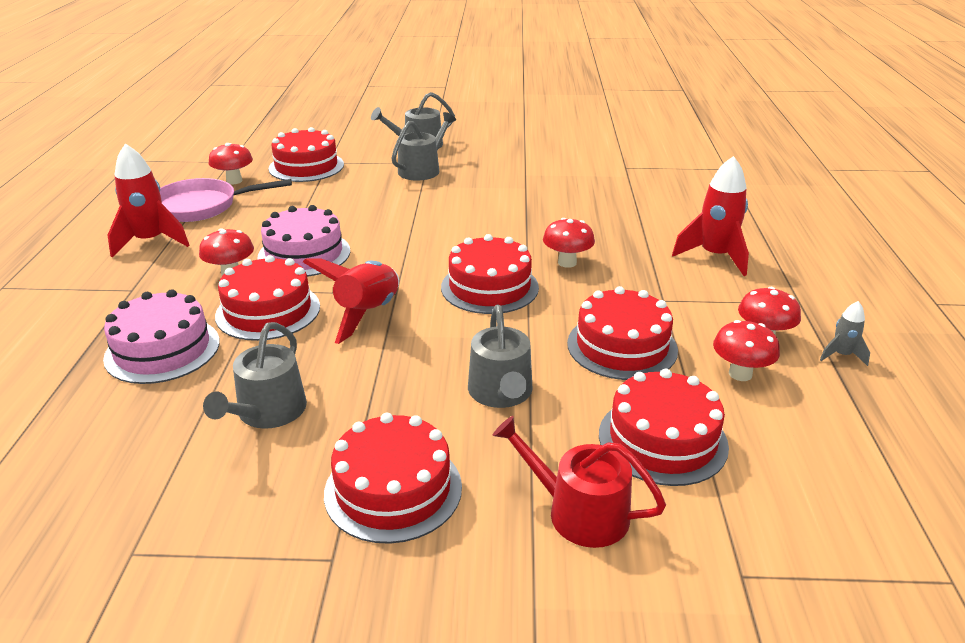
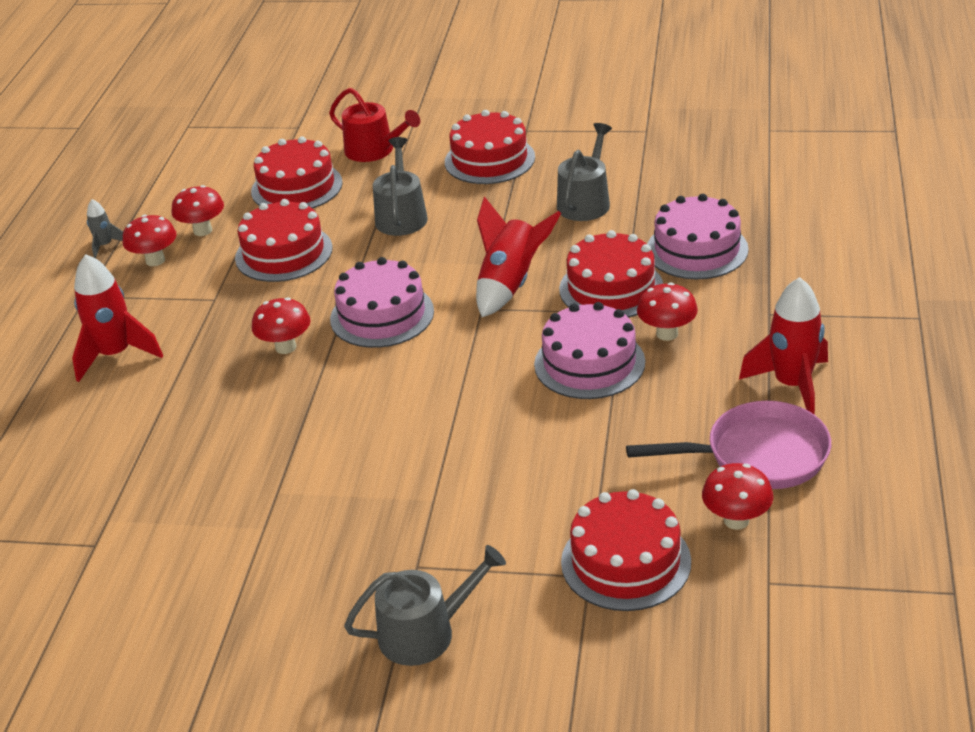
camera: 170 degrees left, 5 degrees up
grey watering can [391,112,456,181] -> none
red cake [441,234,539,314] -> pink cake [330,257,434,348]

